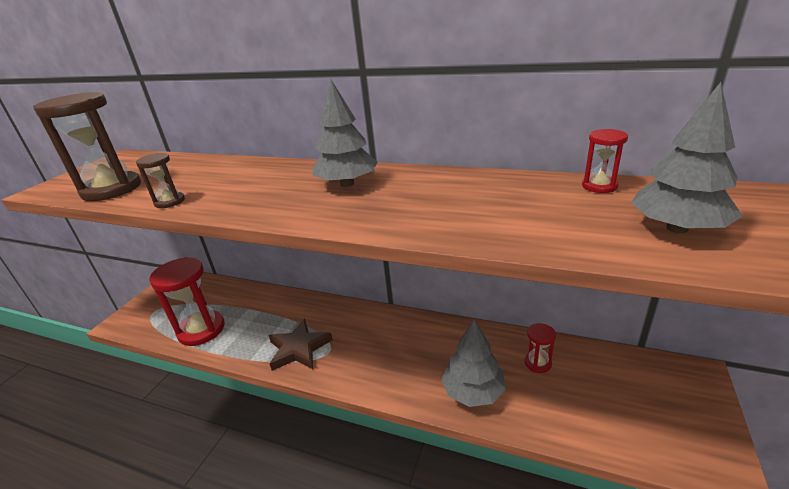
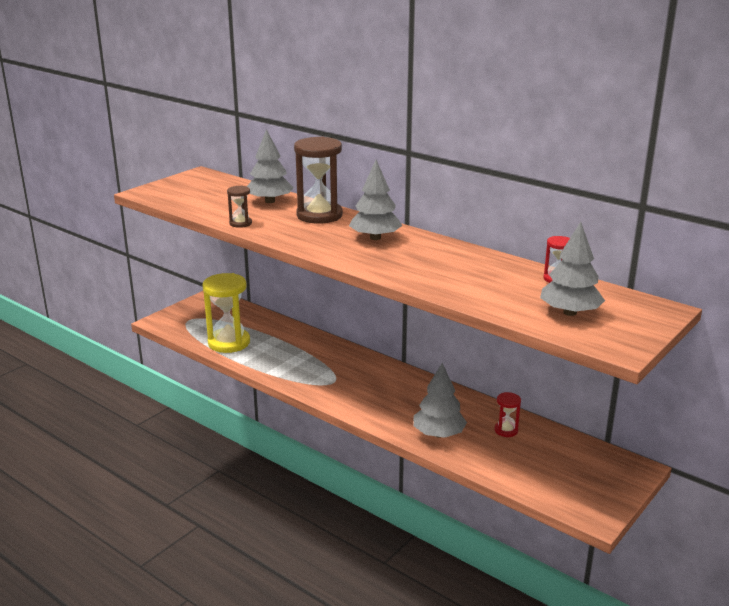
camera: 15 degrees right, 5 degrees down
brown hourglass [33,92,141,201] -> brown hourglass moved to [294,137,343,224]
red hourglass [149,257,225,346] -> yellow hourglass [203,273,250,353]
brown star [268,319,333,371] -> none
none -> grey tree [247,129,294,203]

